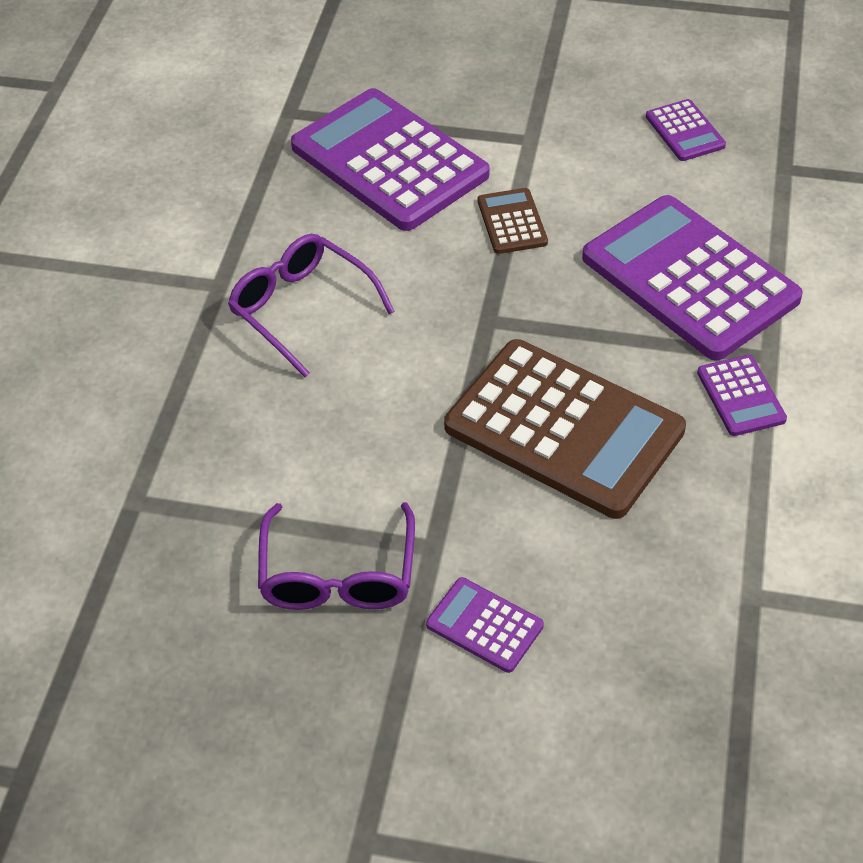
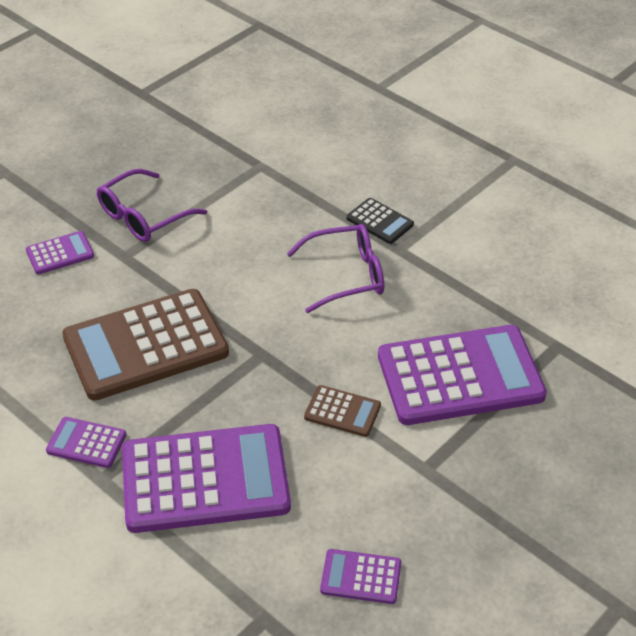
camera: 120 degrees right, 5 degrees down
purple glasses [258,502,415,610] -> purple glasses turned 75 degrees counterclockwise [97,169,207,242]
none -> black calculator [347,198,414,244]

